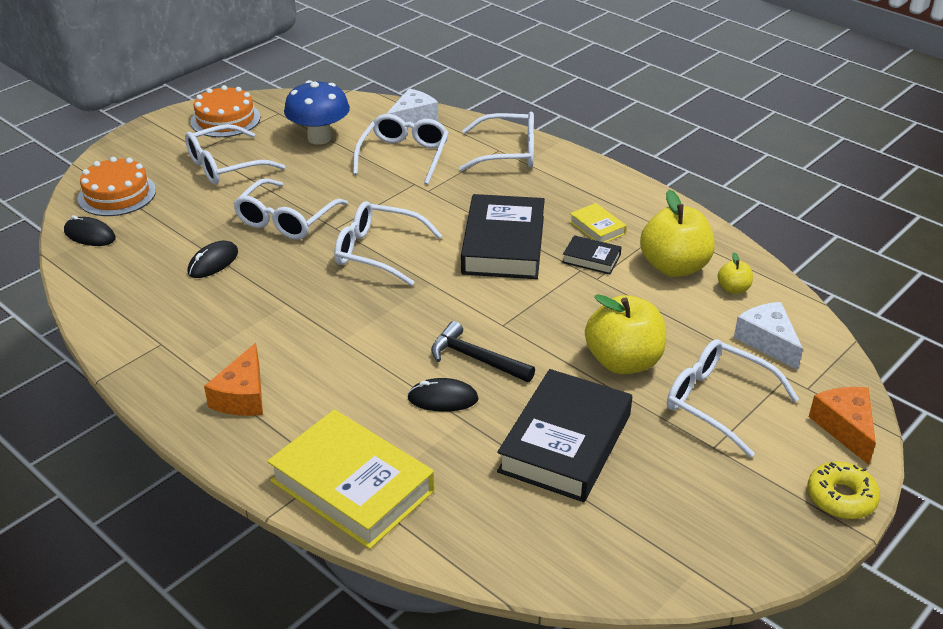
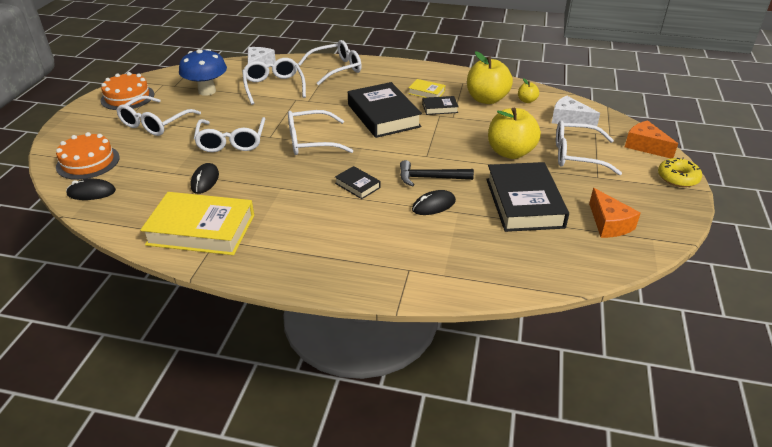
camera: 30 degrees left, 0 degrees up
orange cheese [204,343,263,416] -> orange cheese moved to [589,188,641,238]
yellow book [267,410,434,549] -> yellow book moved to [140,192,254,255]
none -> black book [335,166,381,199]

